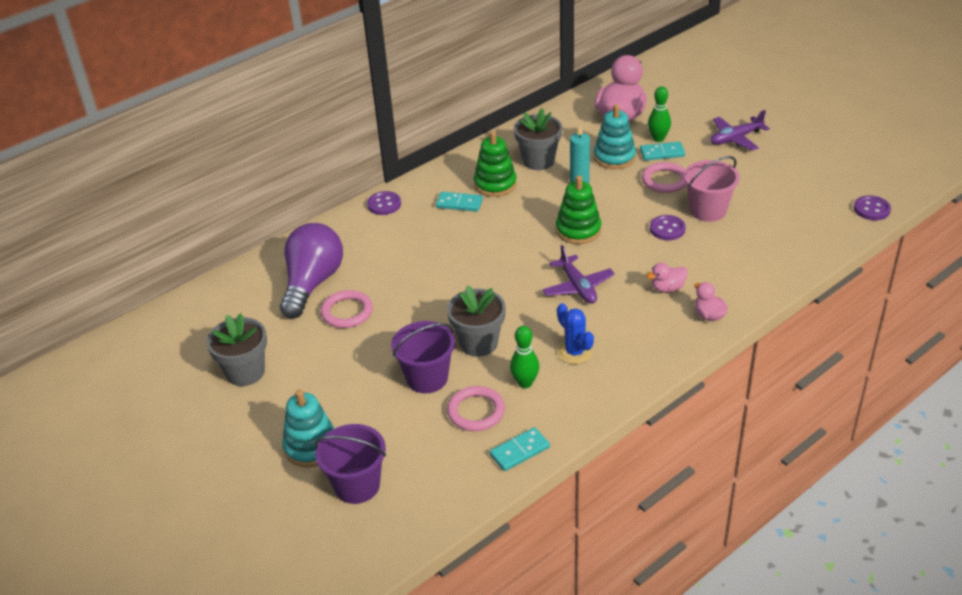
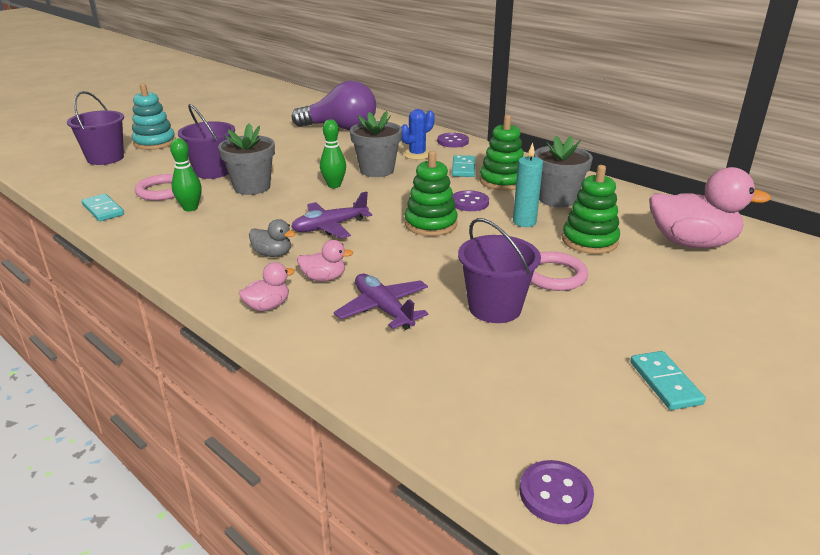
camera: 80 degrees right, 10 degrees down
grey flower pot [206,313,267,386] -> grey flower pot moved to [350,111,402,177]
pink ring [320,290,373,328] -> none
blue cactus [557,303,594,364] -> blue cactus moved to [401,109,435,160]
turquoise stacking toy [594,104,636,169] -> green stacking toy [562,165,620,254]
turquoise domino [640,142,685,161] -> turquoise domino moved to [630,351,706,410]
pink duck [647,263,688,293] -> pink duck turned 120 degrees clockwise [297,240,353,282]
green bowling pin [648,86,671,142] -> green bowling pin moved to [320,119,346,188]
purple button [650,215,686,240] -> purple button moved to [452,190,489,211]
pink bucket [684,156,740,222] -> purple bucket [458,218,541,323]
purple plane [710,110,770,151] -> purple plane moved to [334,274,428,330]
none -> grey duck [249,219,296,257]

